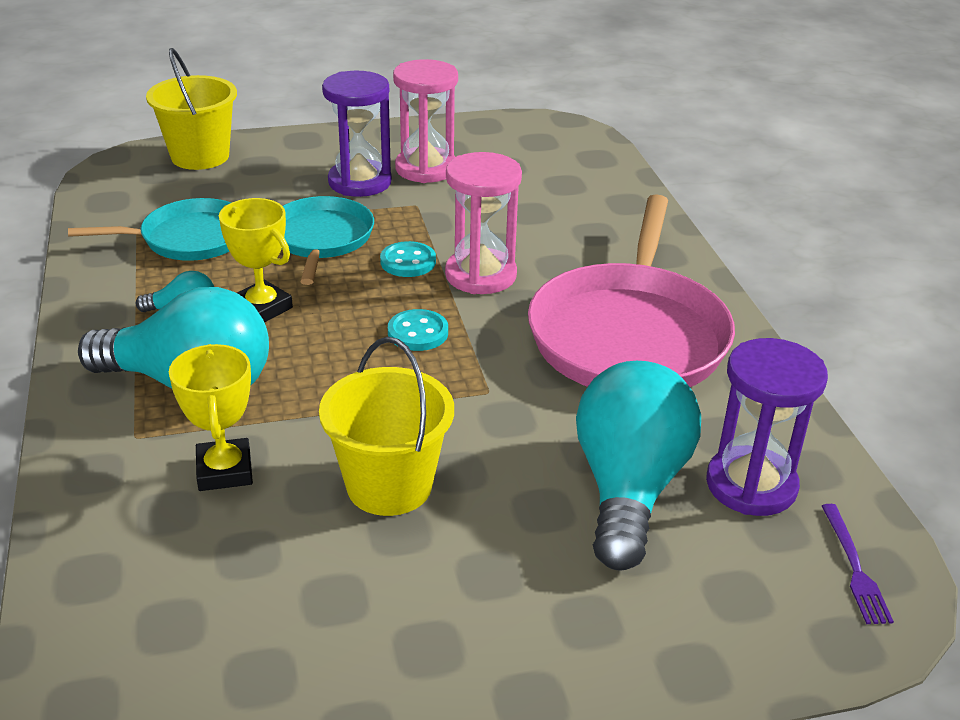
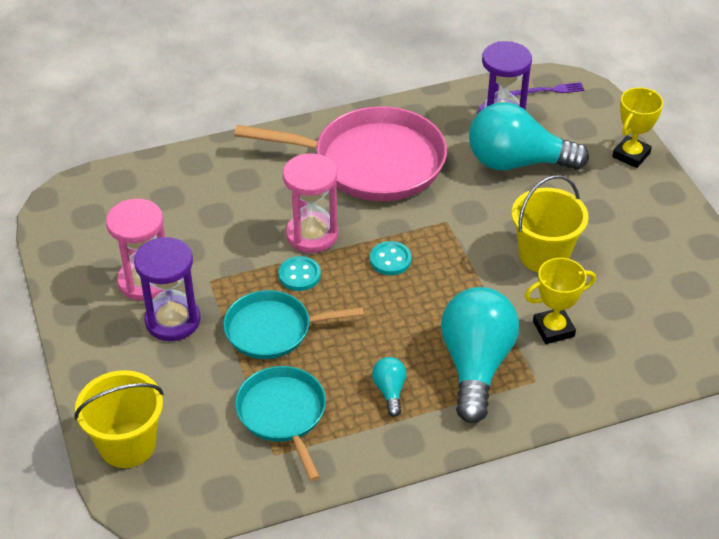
camera: 95 degrees left, 10 degrees up
yellow trophy [219,198,293,322] -> yellow trophy moved to [612,87,663,168]

